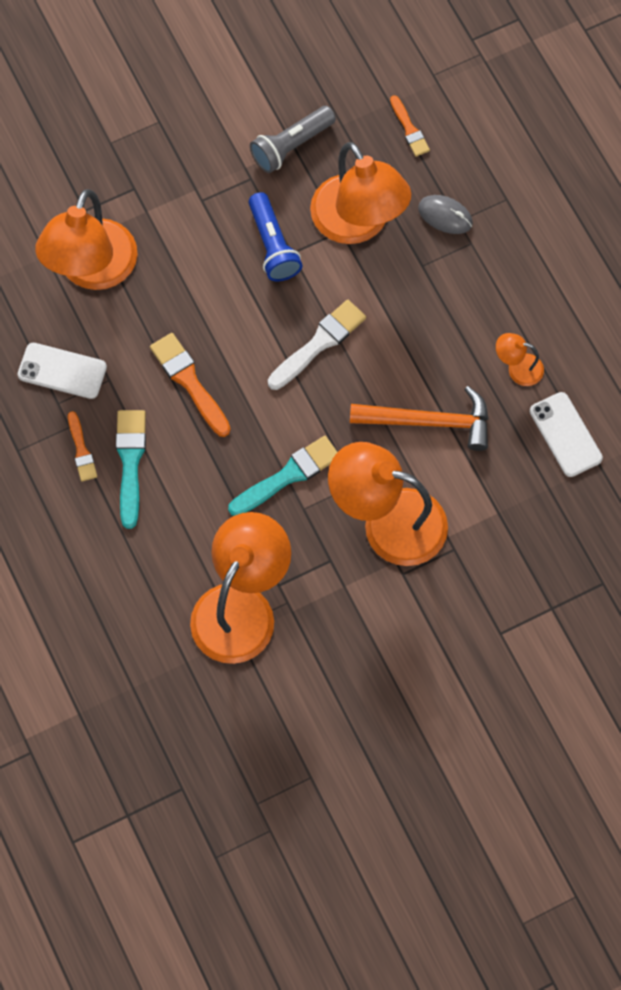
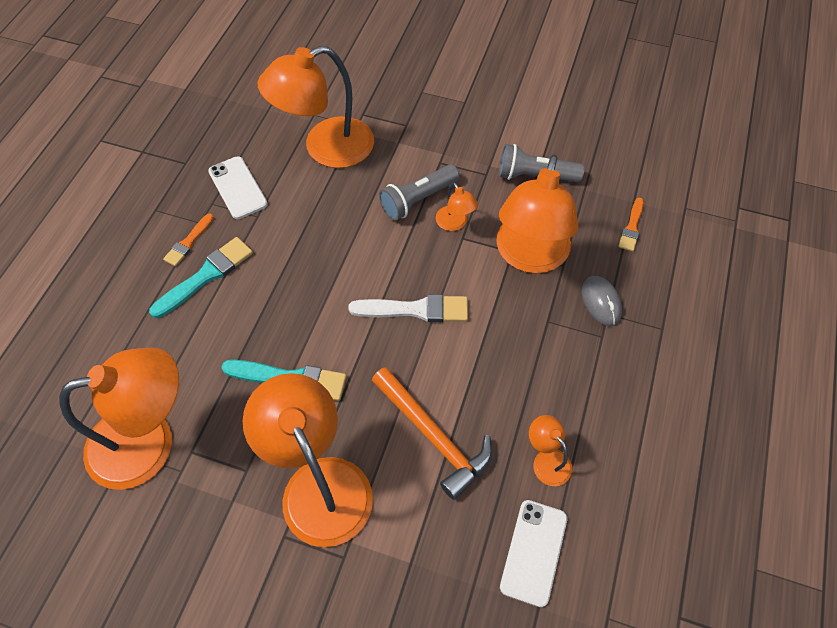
camera: 45 degrees right, 10 degrees down
orange brush [150,333,231,437] -> none
blue flashlight [248,192,303,281] -> orange lamp [436,182,478,231]
none -> grey flashlight [379,164,459,221]

